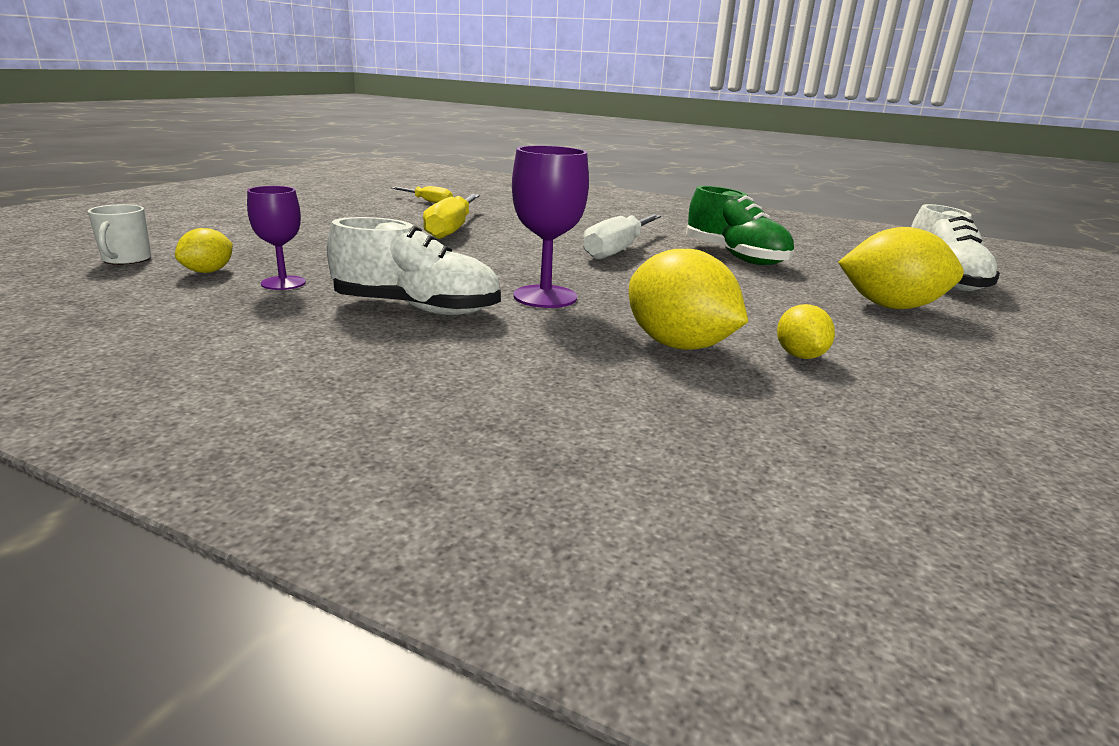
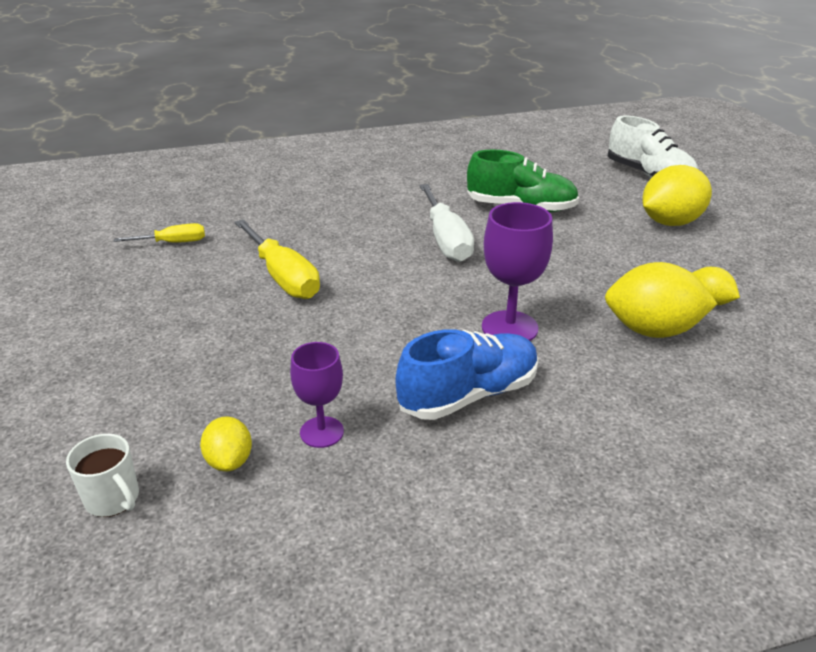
camera: 40 degrees left, 10 degrees up
white shoe [327,217,501,315] -> blue shoe [395,329,539,420]

